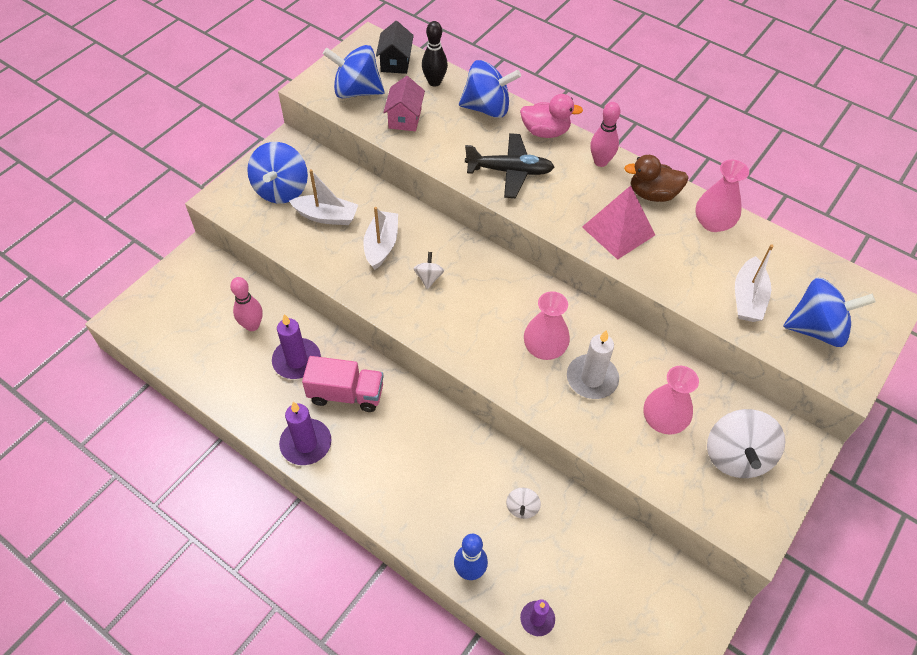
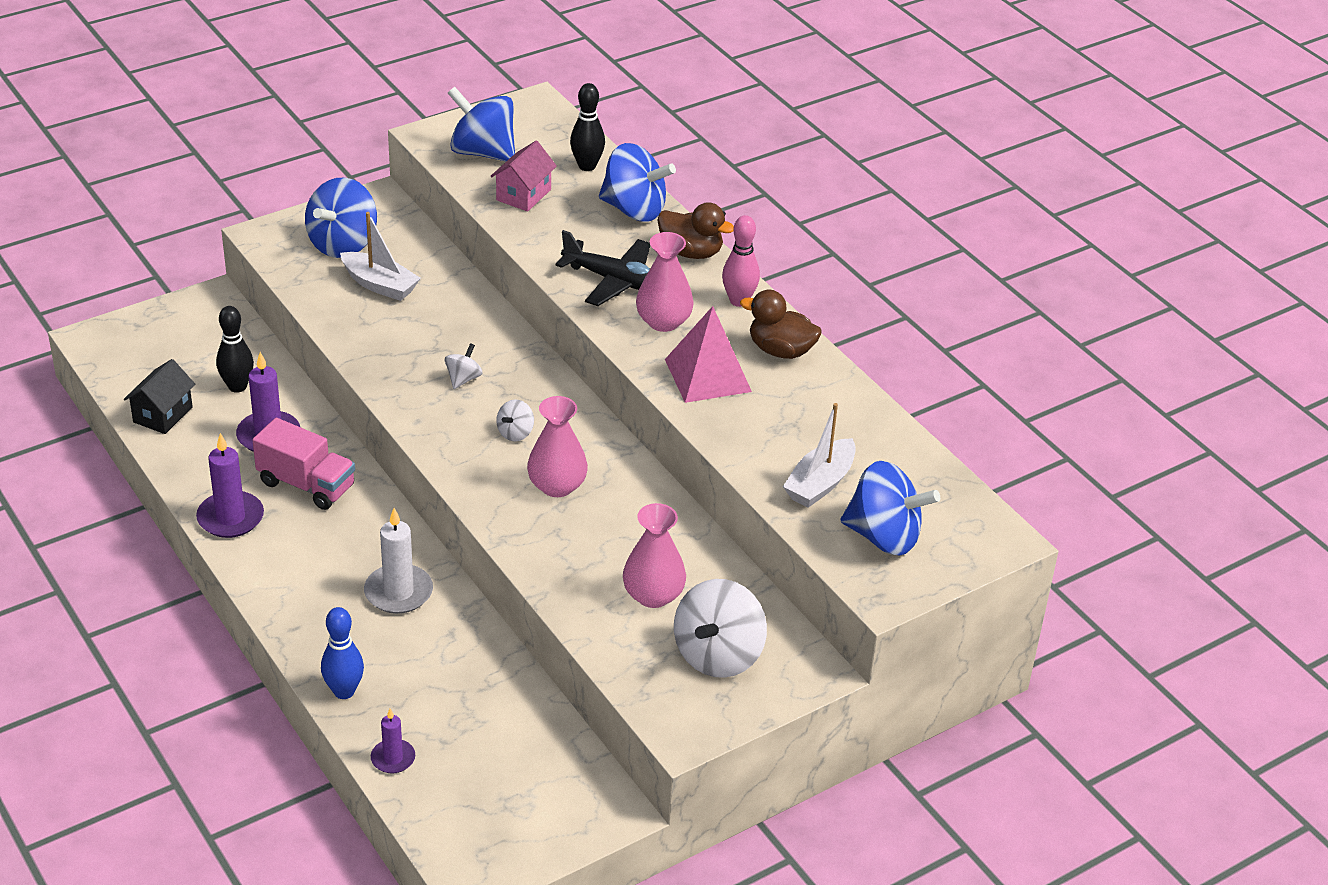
camera: 20 degrees right, 15 degrees down
pink bowling pin [230,277,263,331] -> black bowling pin [216,306,254,393]
white boat [363,207,398,270] -> none
black house [376,21,414,74] -> black house moved to [124,359,195,434]
white spinning top [506,488,541,519] -> white spinning top moved to [496,400,534,441]
pink duck [520,94,583,138] -> brown duck [657,202,734,259]
white candle [567,330,619,399] -> white candle moved to [364,508,433,614]
pink vase [695,160,749,232] -> pink vase moved to [636,232,694,332]

